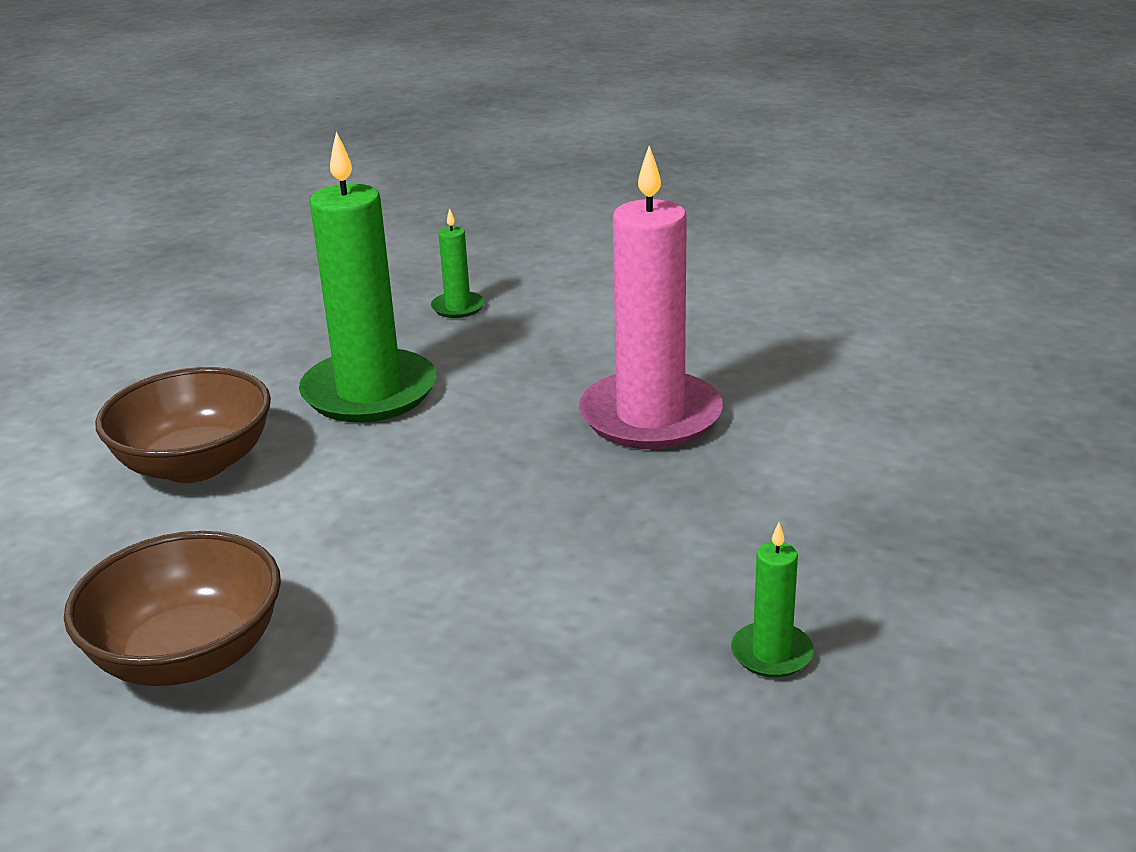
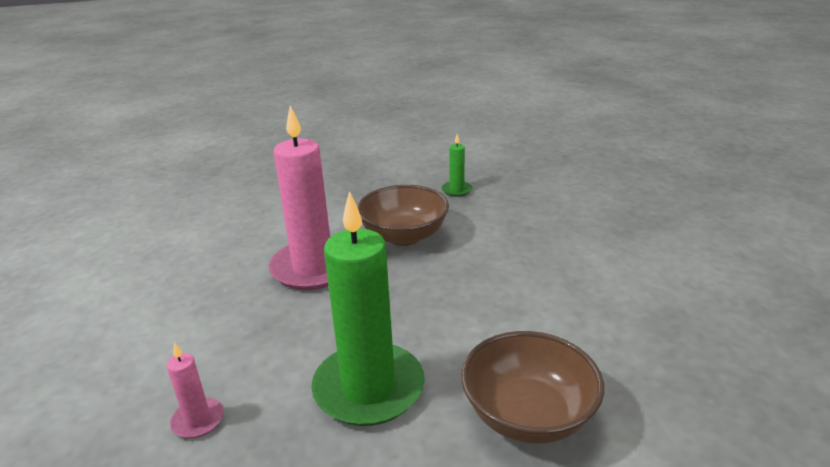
camera: 125 degrees left, 0 degrees up
brown bowl [64,531,281,686] -> brown bowl moved to [357,185,449,246]
green candle [431,208,485,318] -> pink candle [167,343,224,438]

